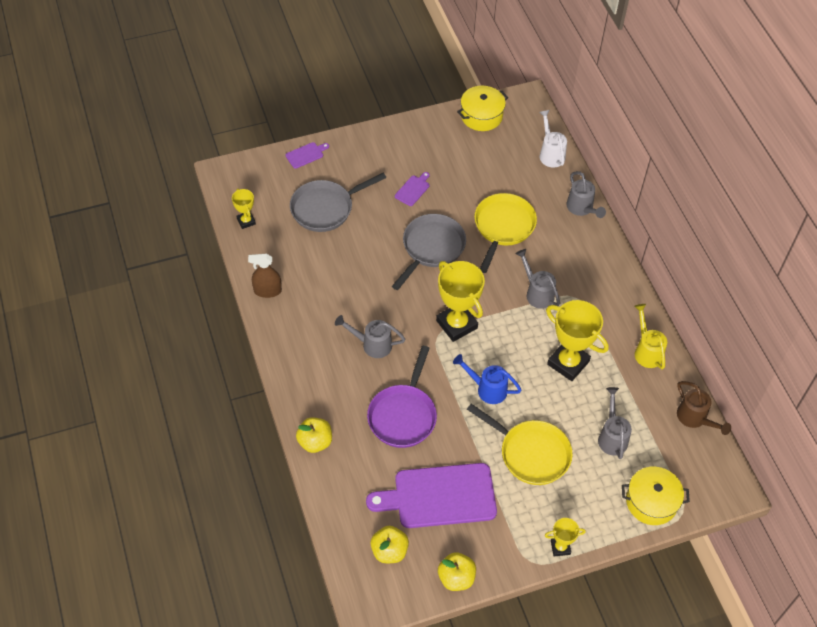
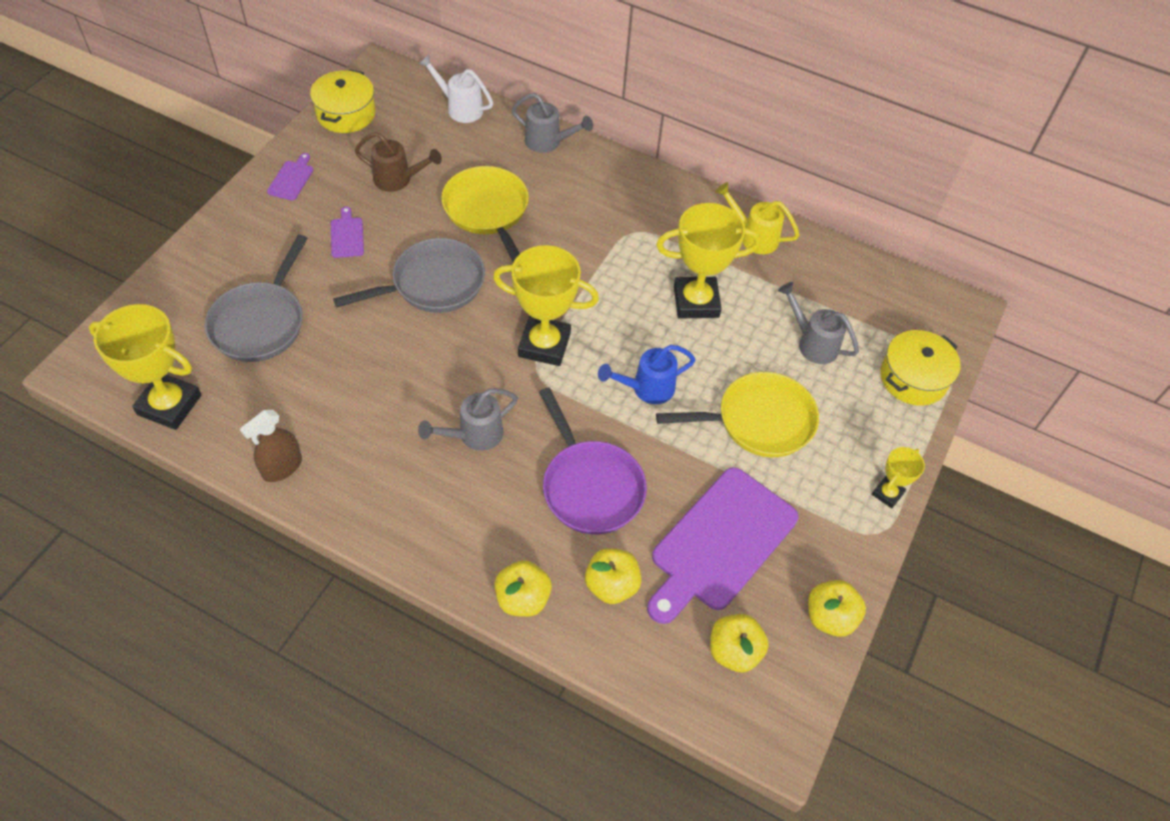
camera: 45 degrees left, 0 degrees up
yellow trophy [232,189,256,229] -> yellow trophy [89,304,201,430], size x1.95
purple cutting board [285,142,329,169] -> purple cutting board moved to [267,153,313,201]
grey pan [392,214,466,290] -> grey pan turned 75 degrees clockwise [333,238,485,313]
grey watering can [516,249,560,309] -> none
brown watering can [677,381,731,435] -> brown watering can moved to [355,132,442,192]
none -> yellow apple [585,548,641,604]

